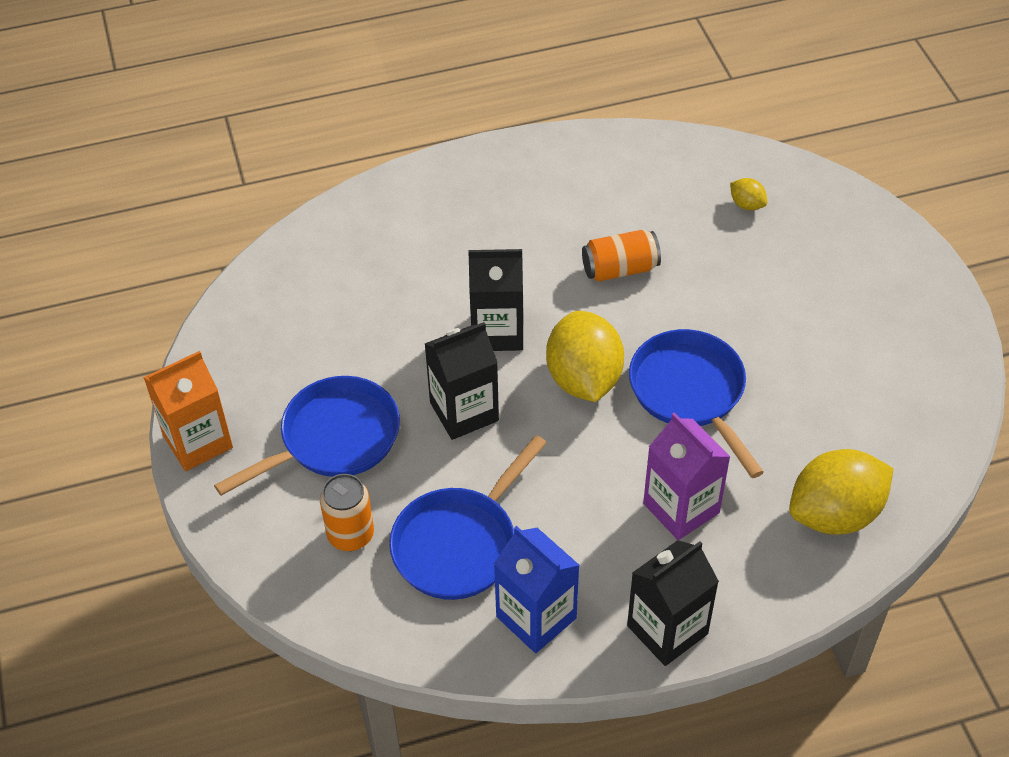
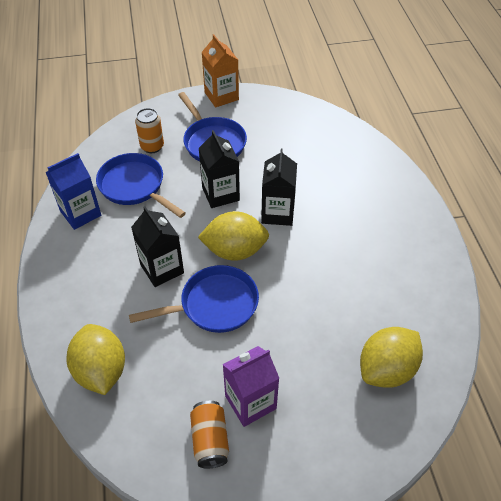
camera: 95 degrees right, 0 degrees up
orange can [582,230,661,282] -> orange can moved to [190,401,229,468]
black carton [627,540,719,666] -> black carton moved to [131,206,184,287]
purple carton [643,412,731,540] -> purple carton moved to [222,346,279,427]
yellow lemon [730,178,767,210] -> yellow lemon [360,327,423,388], size x2.27

